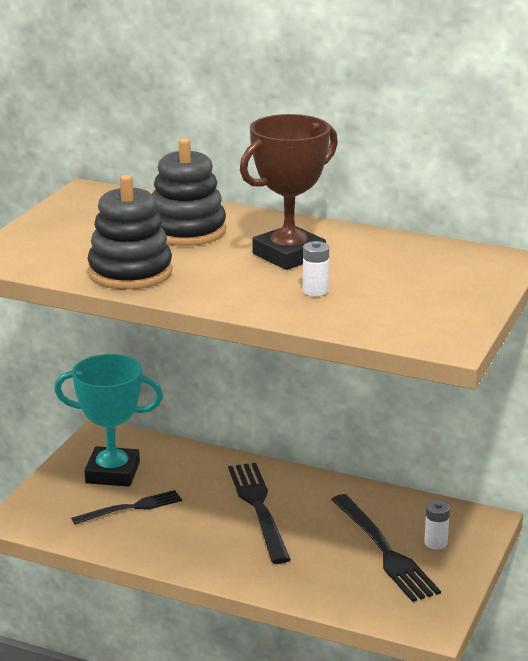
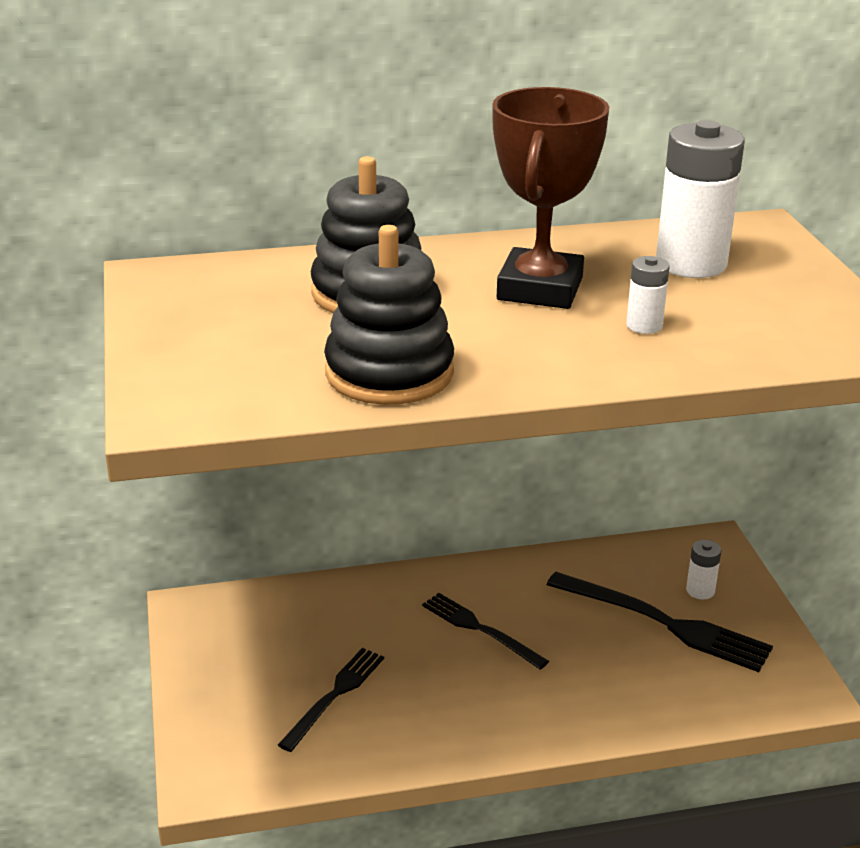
camera: 35 degrees left, 5 degrees up
turquoise trophy [54,354,163,487] -> none
black fork [228,463,291,564] -> black fork [422,593,549,669], size x0.64
none -> white battery [656,120,745,278]

